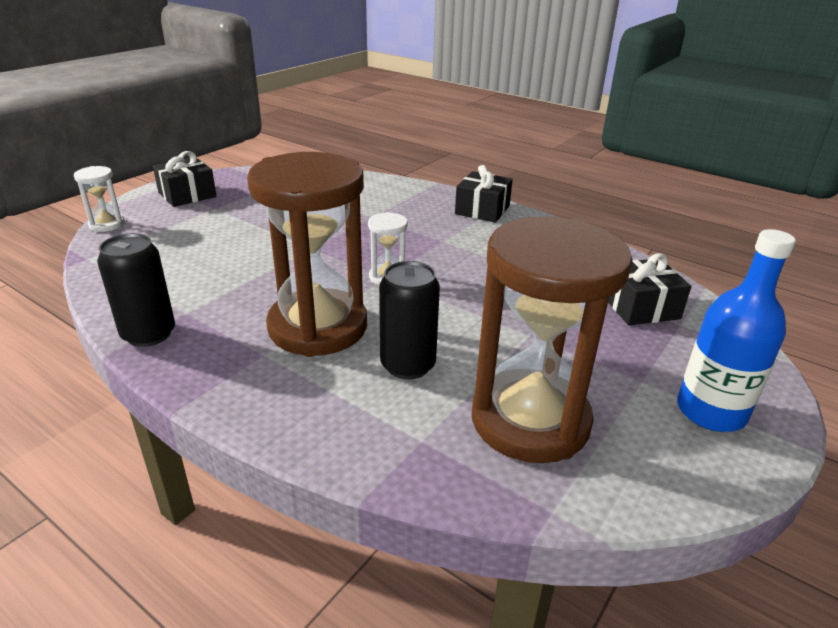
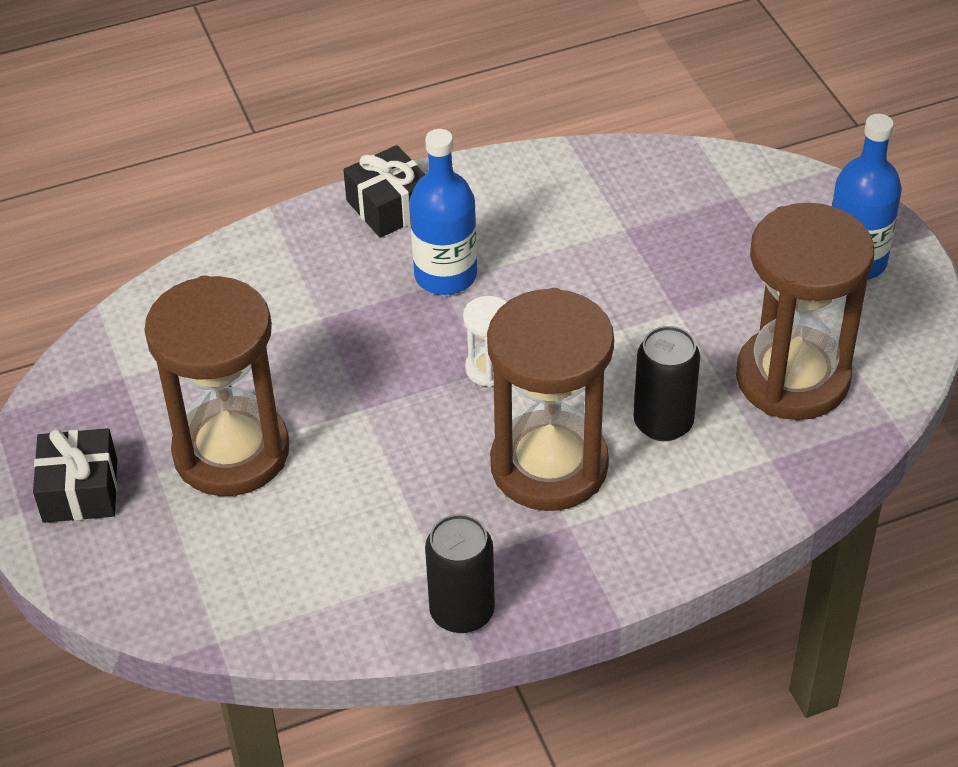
camera: 55 degrees left, 15 degrees up
white hourglass [74,166,125,232] -> none
black gift [608,253,691,325] -> none
none -> brown hourglass [144,275,289,496]
none -> blue bottle [409,129,477,295]

